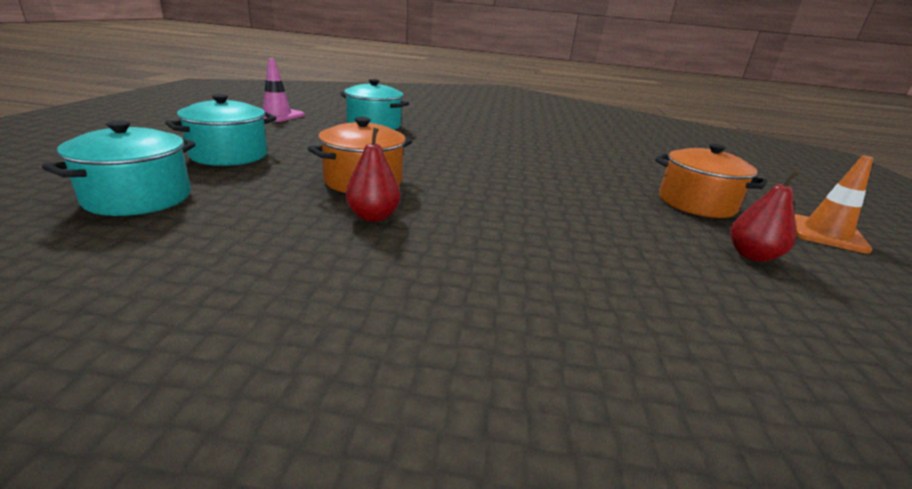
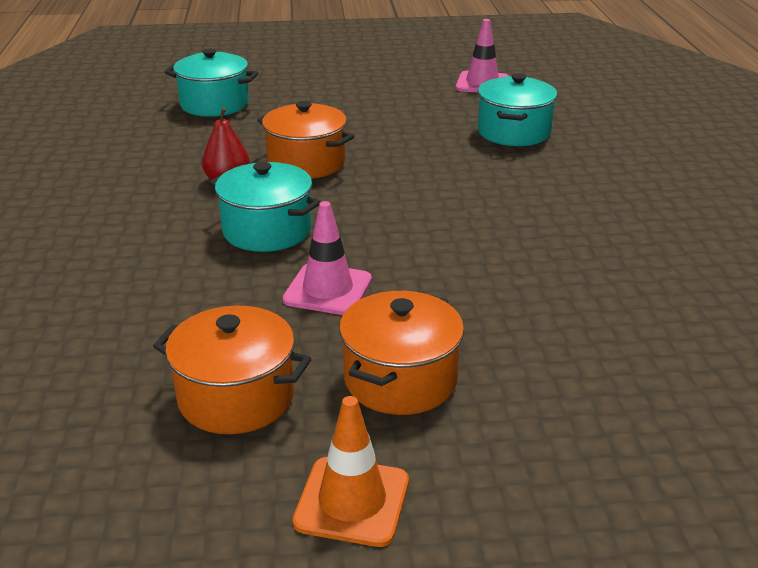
camera: 80 degrees right, 5 degrees up
turquoise pot [165,94,276,166] -> turquoise pot moved to [210,162,321,252]
red pear [730,171,799,262] -> orange pot [153,306,311,434]
none -> pink traffic cone [283,201,372,315]

